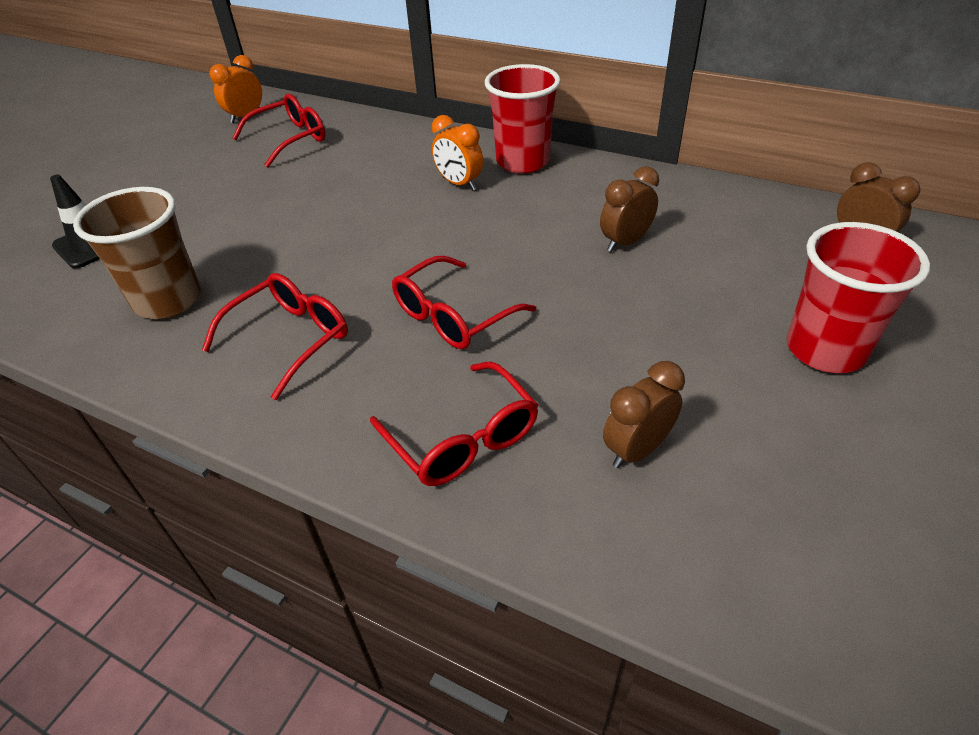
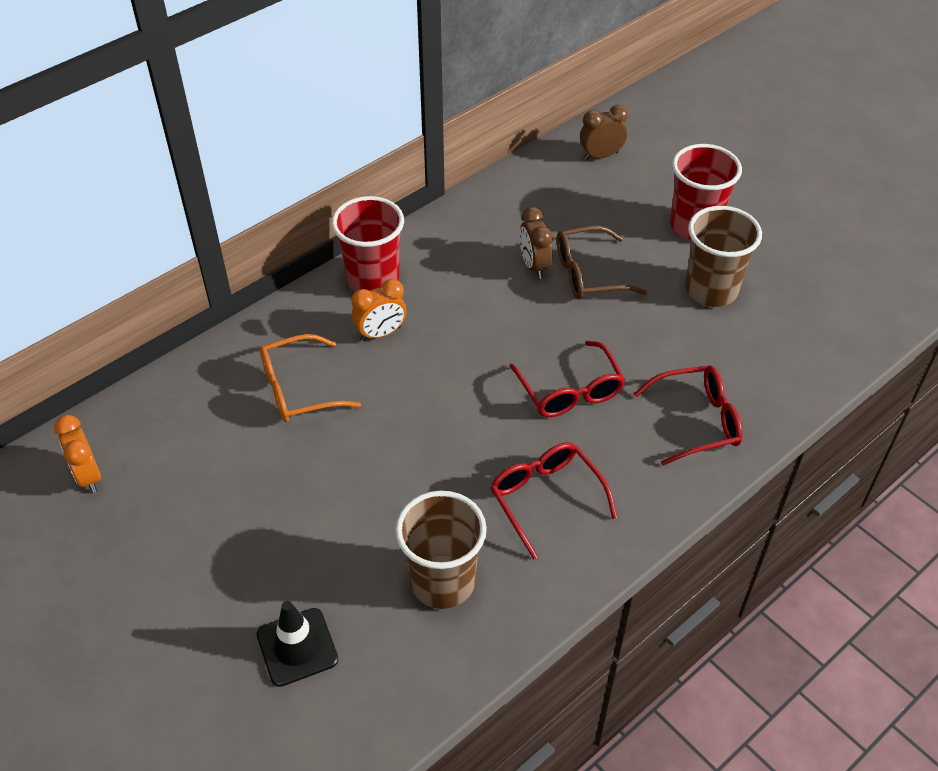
camera: 70 degrees left, 5 degrees up
red glasses [232,94,325,167] -> none
brown clock [603,361,685,468] -> none
none -> orange glasses [260,334,361,422]
none -> brown glasses [557,226,647,300]
none -> brown cup [685,206,762,307]

